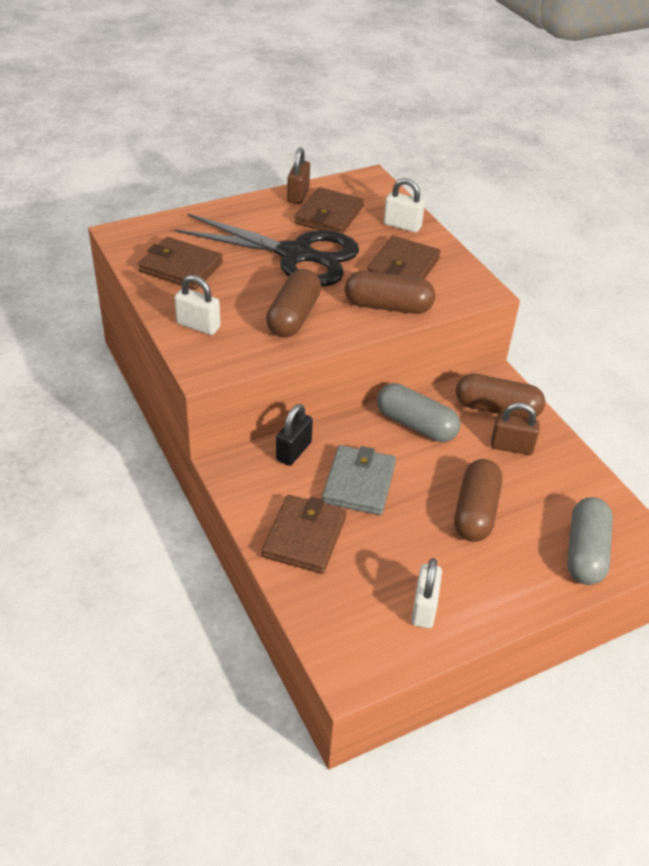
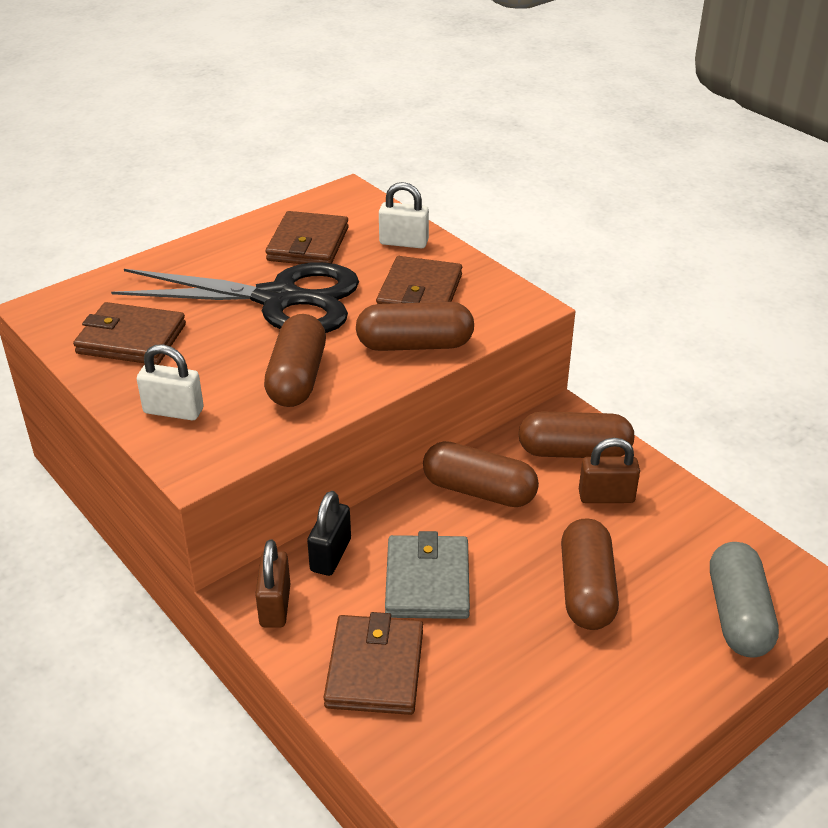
camera: 10 degrees left, 5 degrees down
brown padlock [287,148,310,204] -> brown padlock moved to [255,540,290,628]
grey capsule [377,383,460,442] -> brown capsule [423,441,539,507]
white padlock [411,558,442,628] -> none

